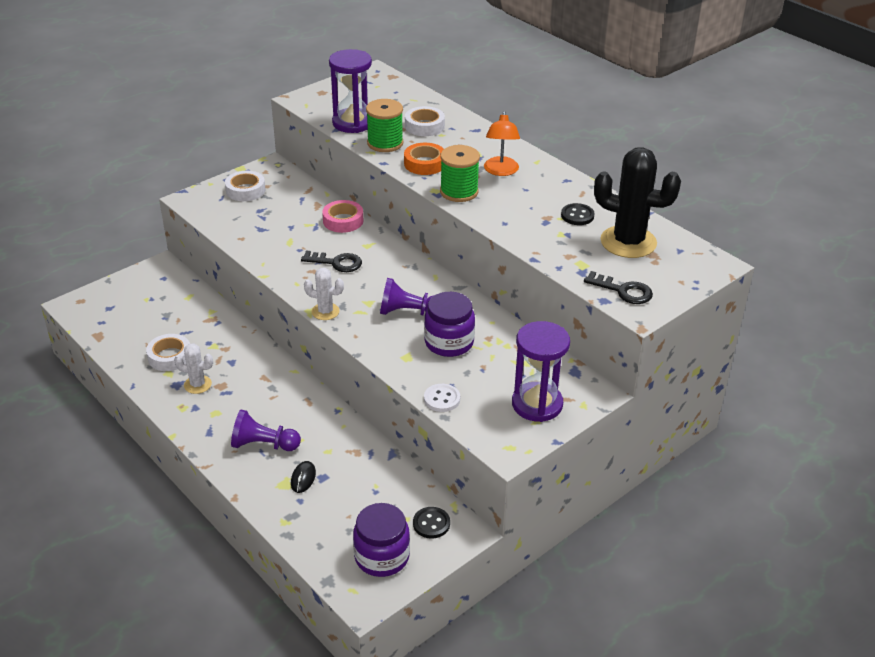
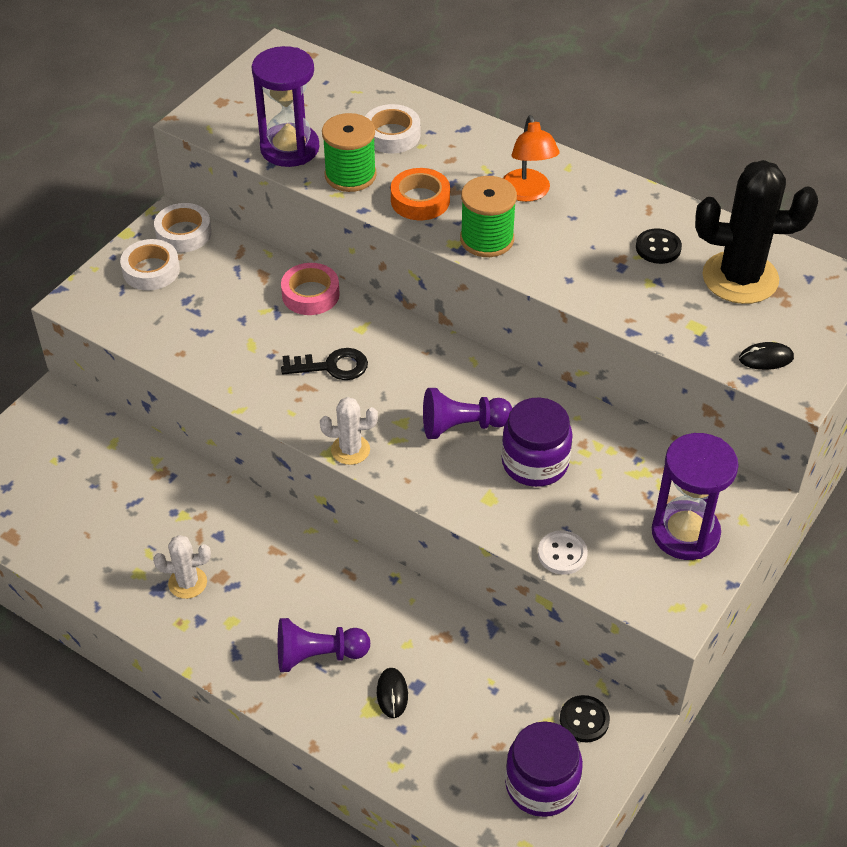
camera: 15 degrees left, 10 degrees up
white tape [146,334,190,371] -> white tape moved to [154,203,212,253]
black key [584,271,653,304] -> black mouse [739,342,794,370]

